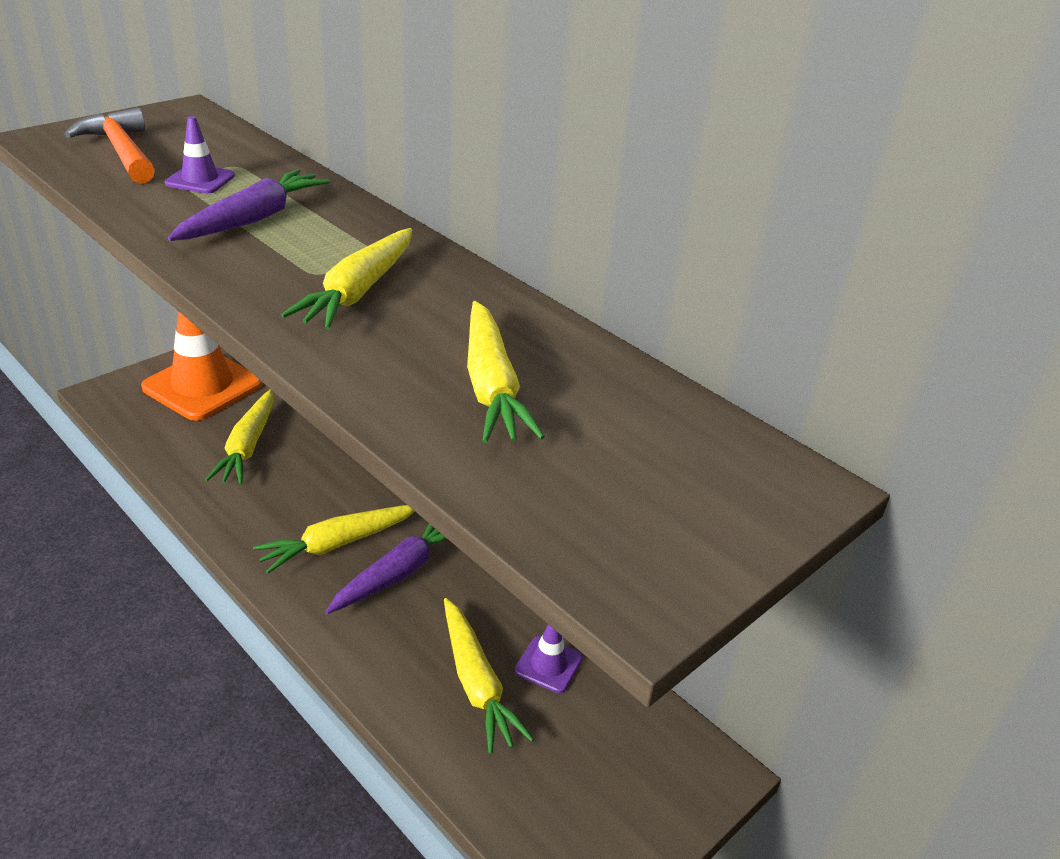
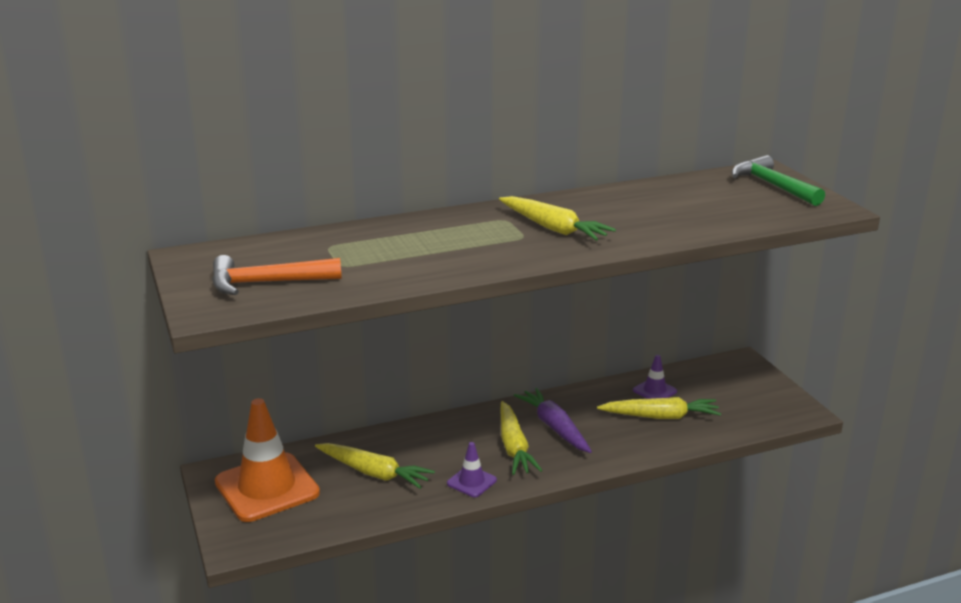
camera: 65 degrees left, 10 degrees down
purple traffic cone [165,116,235,194] -> purple traffic cone moved to [447,442,497,497]
purple carrot [168,169,330,241] -> none
yellow carrot [467,301,545,443] -> none
none -> green hammer [732,155,825,206]

